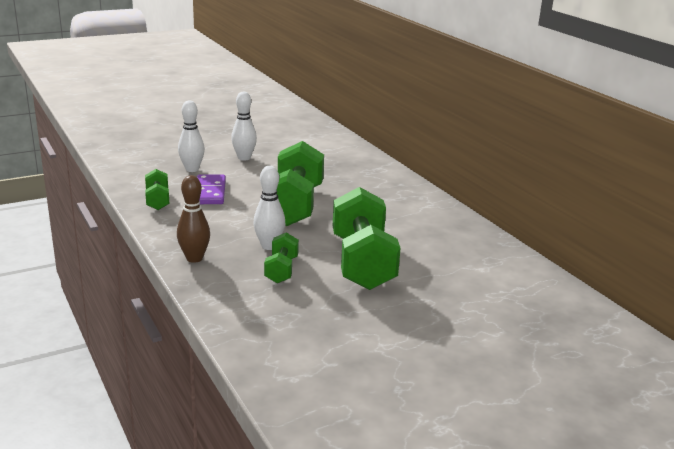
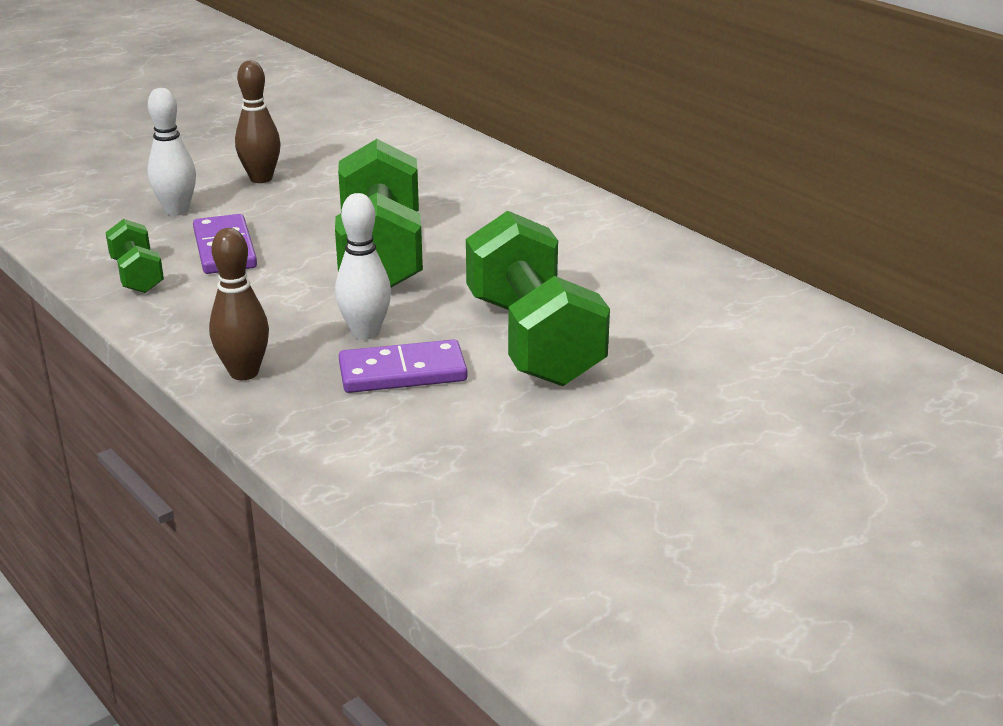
camera: 10 degrees left, 5 degrees up
white bowling pin [231,92,257,161] -> brown bowling pin [235,61,281,183]
green dumbbell [264,232,299,283] -> purple domino [339,339,468,393]

